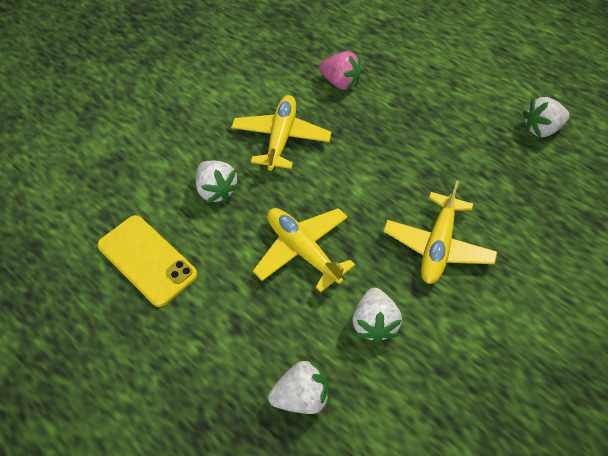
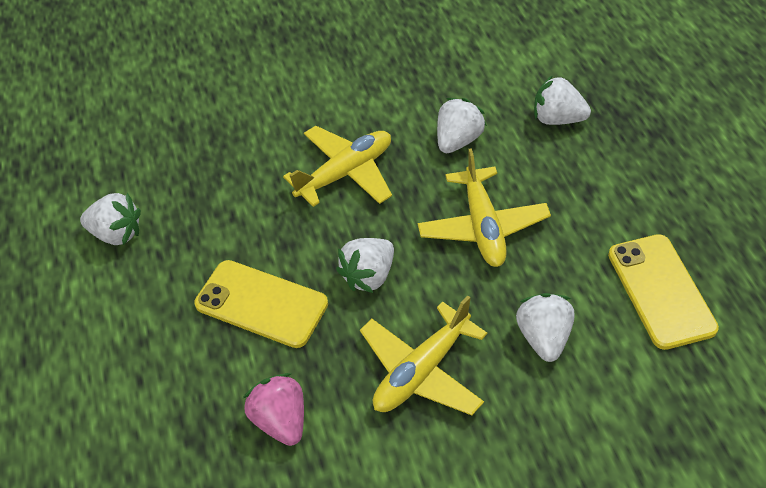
camera: 145 degrees left, 5 degrees down
none -> yellow phone [194,260,328,348]
none -> white strawberry [336,238,394,293]

